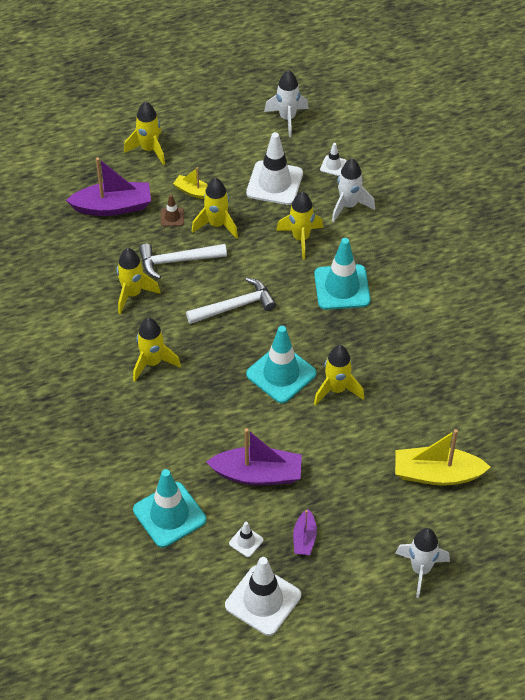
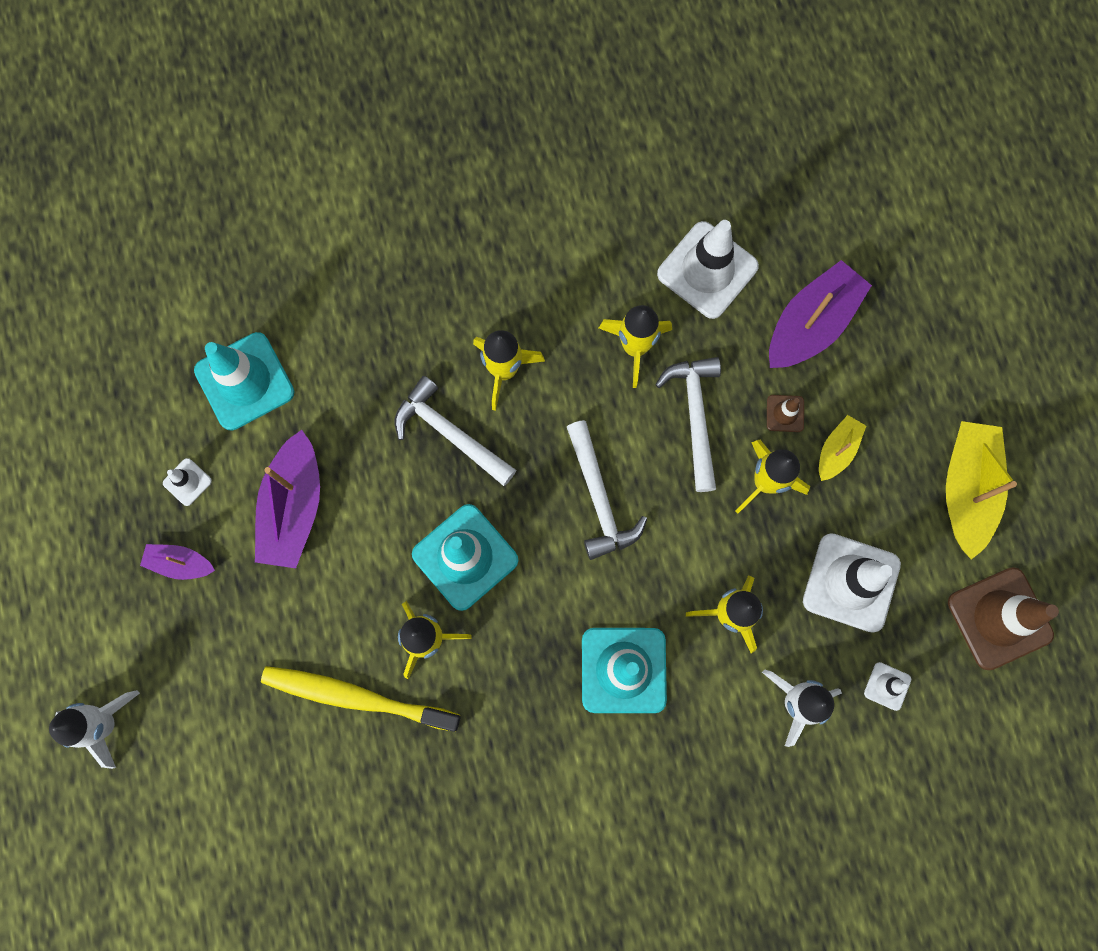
camera: 95 degrees right, 25 degrees up
purple boat [66,157,151,216] -> purple boat turned 135 degrees counterclockwise [769,260,872,368]
yellow rocket [124,101,165,165] -> none
white traffic cone [225,557,301,636] -> white traffic cone moved to [657,220,759,319]
white rocket [264,70,309,137] -> brown traffic cone [948,567,1059,670]
yellow boat [395,429,491,486] -> yellow boat moved to [946,421,1017,560]
none -> yellow toothbrush [261,666,460,732]
none -> white hammer [395,376,516,486]

